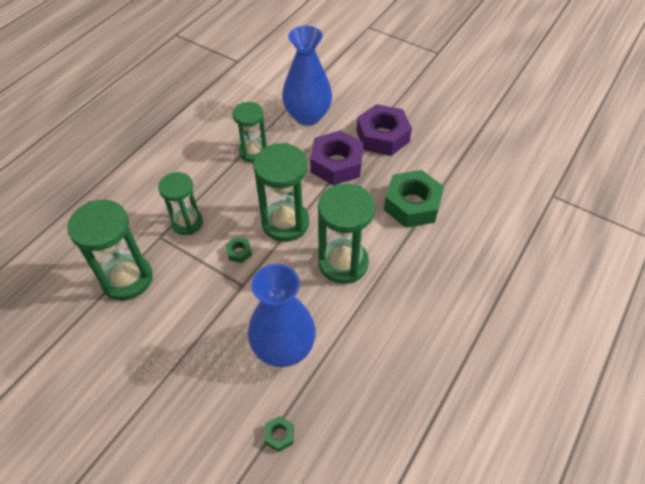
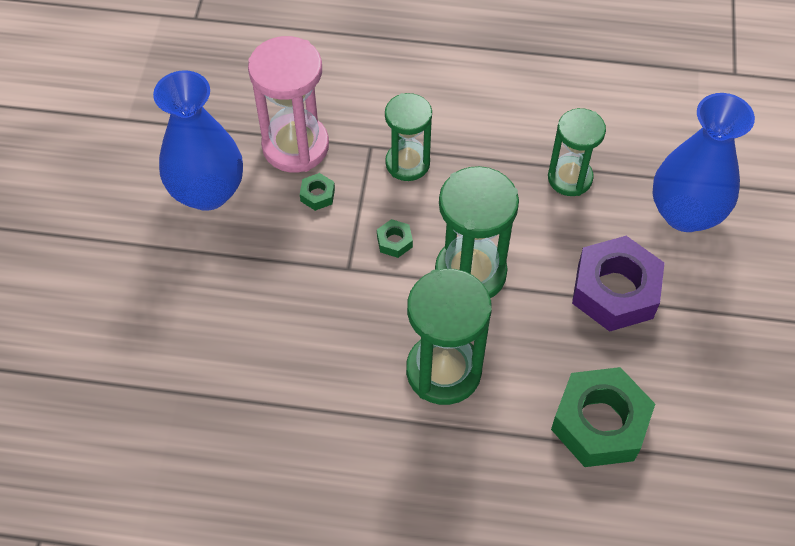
camera: 65 degrees right, 5 degrees up
green hourglass [67,200,153,301] -> pink hourglass [248,36,329,173]
blue vase [248,264,316,367] -> blue vase moved to [153,70,243,211]
green nut [264,416,294,452] -> green nut moved to [300,173,335,211]
purple nut [356,104,412,156] -> none

